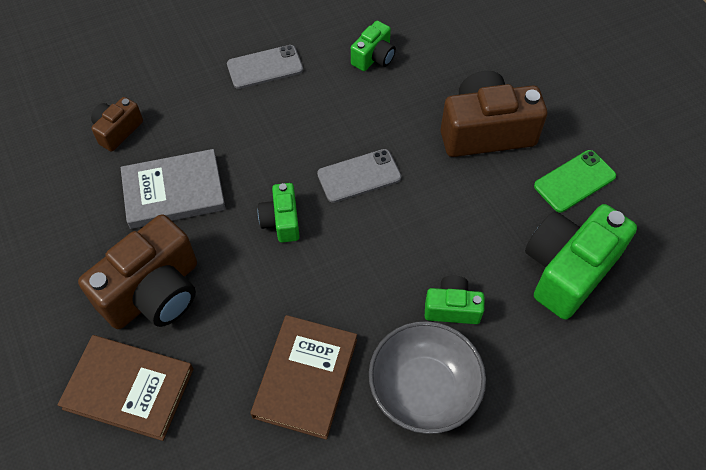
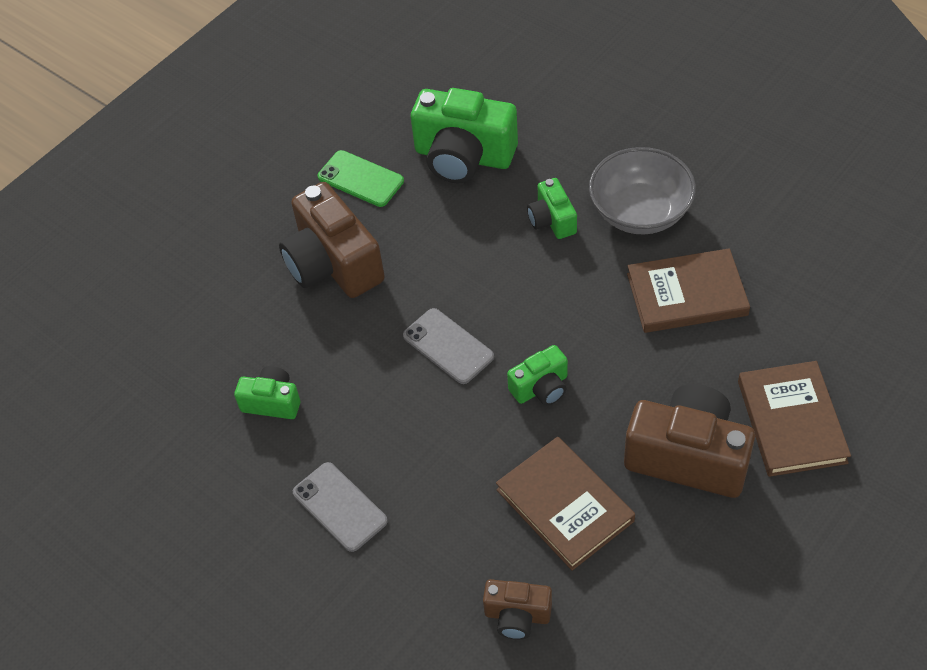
camera: 110 degrees left, 5 degrees down
grey book [121,149,226,229] -> brown book [496,437,635,571]

